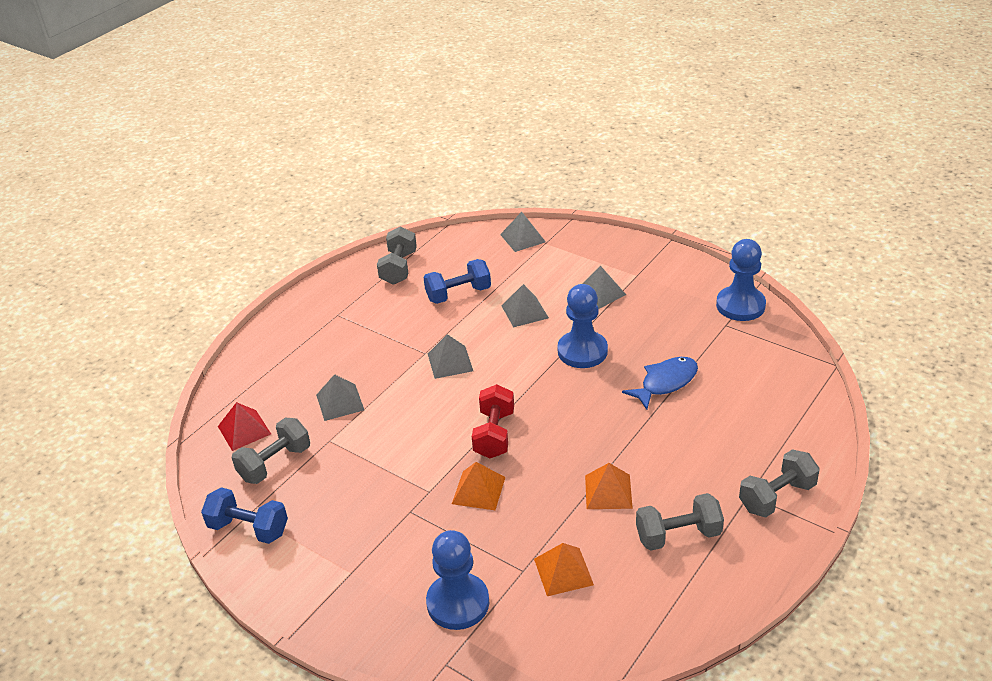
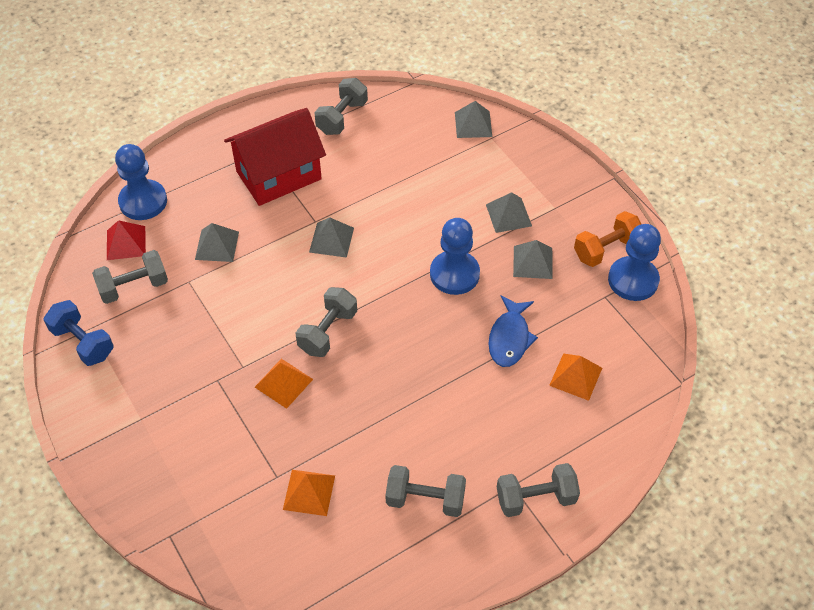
camera: 20 degrees right, 15 degrees up
blue dumbbell [423,259,491,304] -> none
blue pawn [426,530,489,630] -> blue pawn moved to [115,144,167,220]
red dumbbell [472,384,514,458] -> grey dumbbell [296,287,357,357]
grey pyramid [501,284,549,327] -> grey pyramid moved to [513,240,553,279]
orange pyramid [585,463,633,509] -> orange pyramid moved to [549,353,602,401]
blue fish [622,357,698,410] -> blue fish turned 120 degrees clockwise [489,295,538,367]
none -> red house [224,108,326,206]
none -> orange dumbbell [574,211,641,267]

